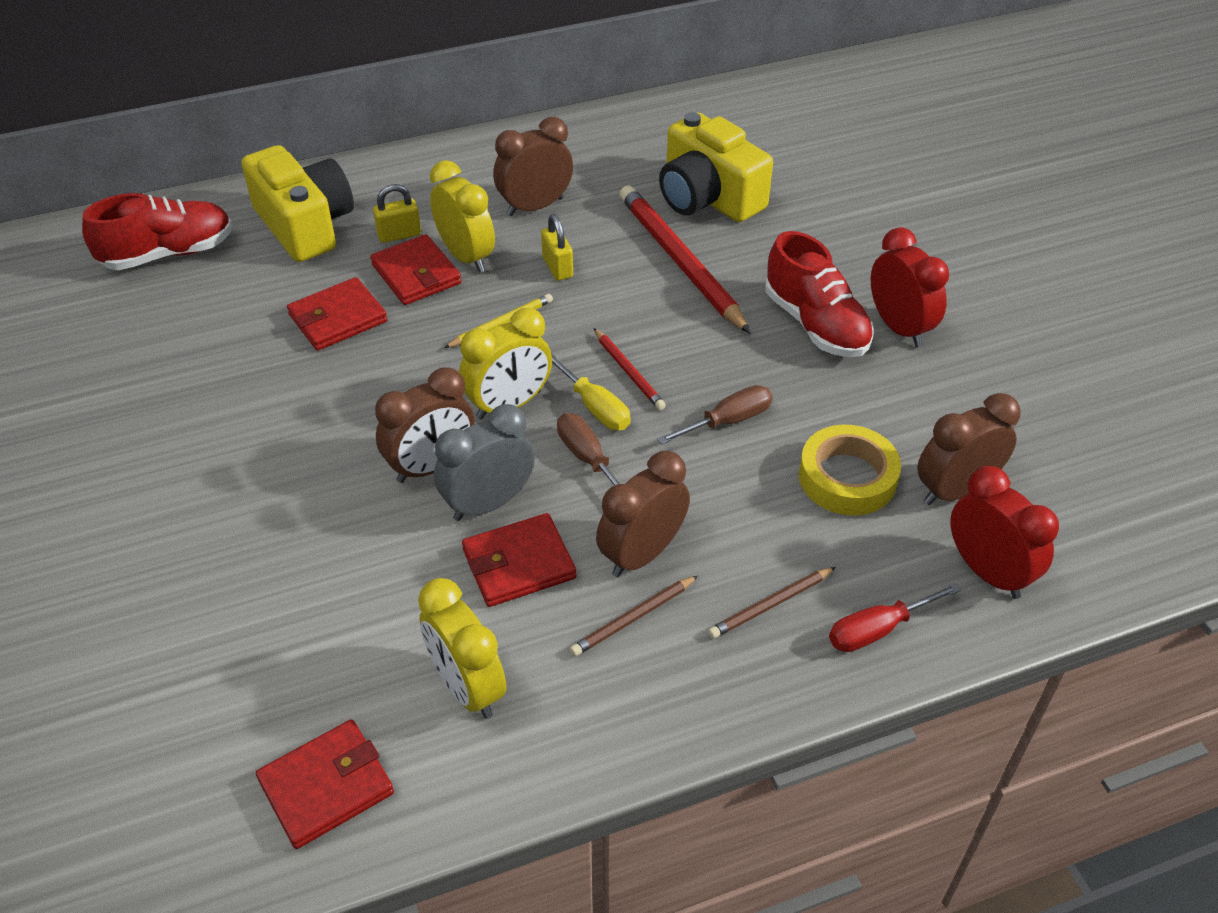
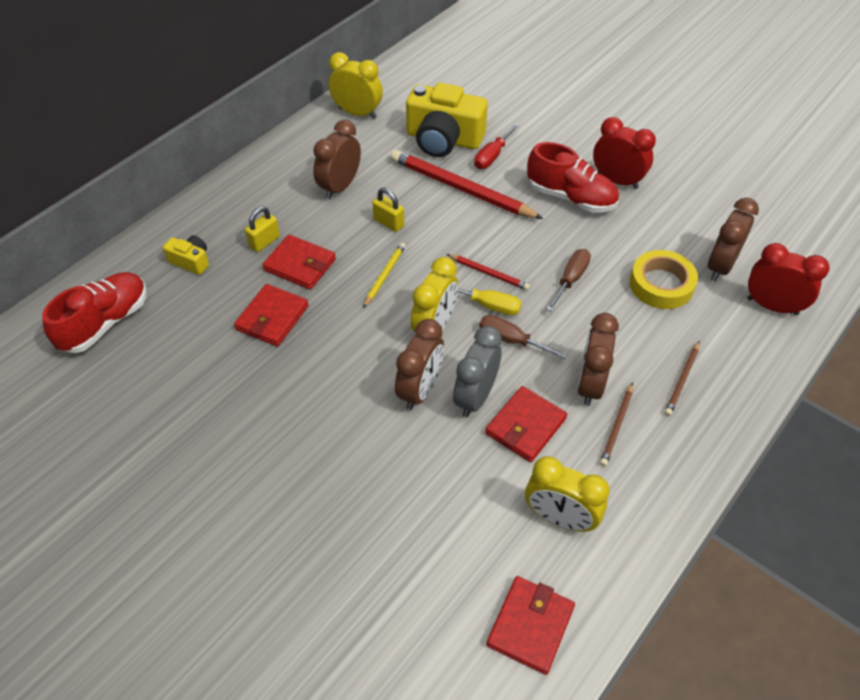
camera: 30 degrees left, 5 degrees up
yellow camera [241,145,354,262] -> yellow camera [163,235,209,275], size x0.47
yellow clock [430,160,495,272] -> yellow clock moved to [329,52,383,119]
red screwdriver [829,583,961,652] -> red screwdriver moved to [474,123,520,169]

